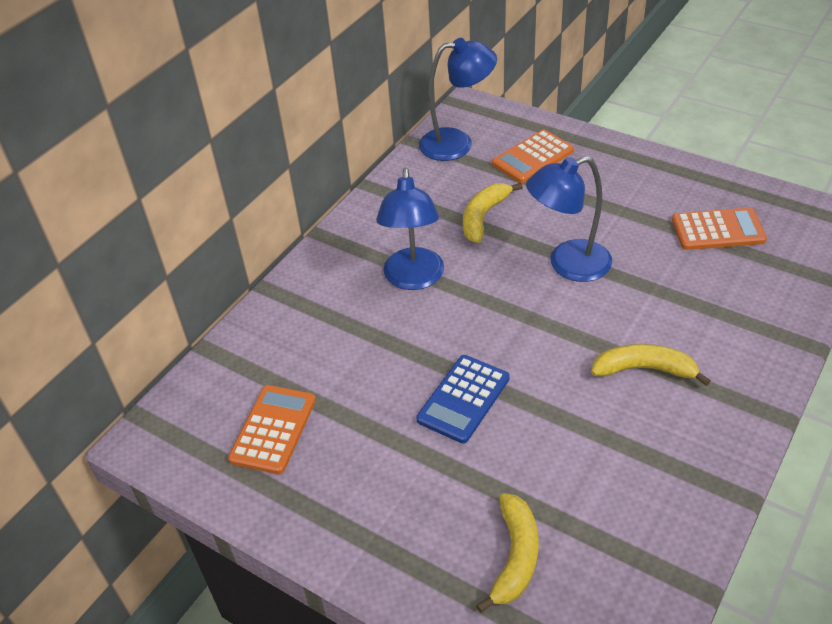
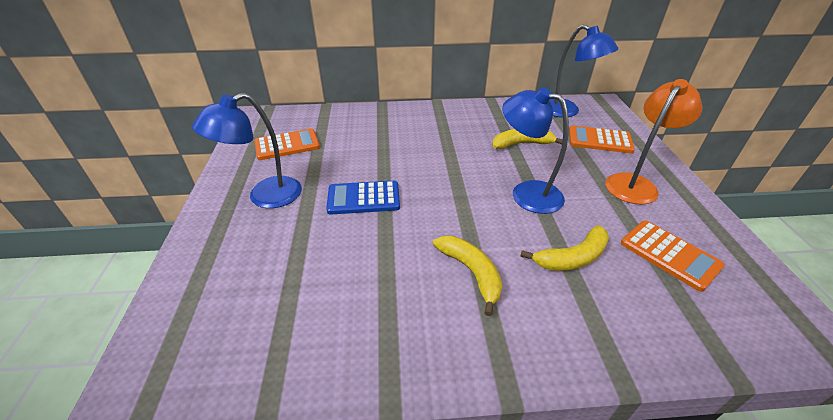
camera: 50 degrees right, 5 degrees down
blue lamp [376,168,444,290] -> blue lamp moved to [192,93,302,208]
yellow banana [476,493,539,613] -> yellow banana moved to [520,225,609,271]
none -> orange lamp [605,79,702,205]

